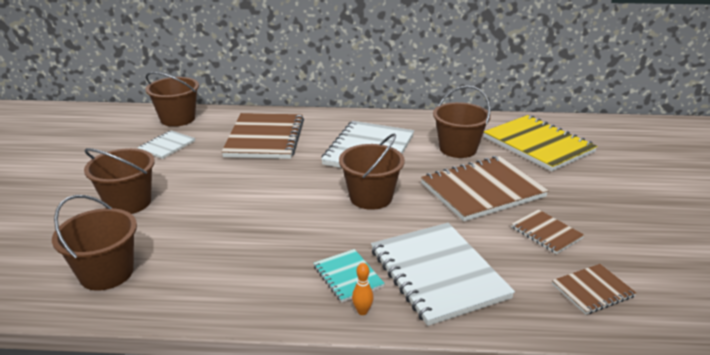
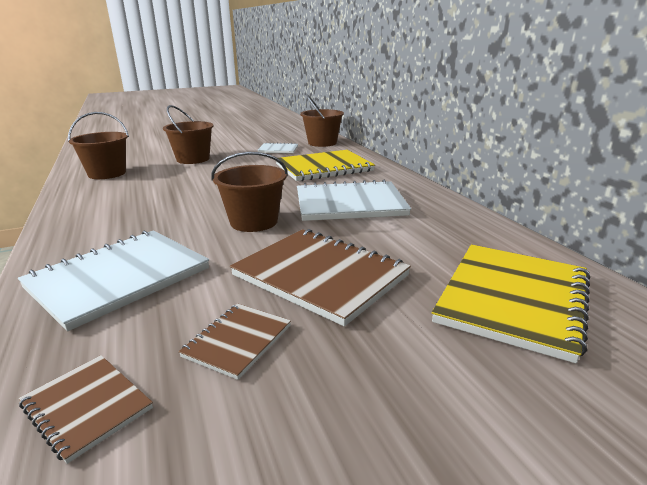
camera: 65 degrees right, 5 degrees down
brown notebook [221,113,304,159] -> yellow notebook [276,150,375,181]
turquoise notebook [314,249,385,303] -> none
orange bowling pin [352,263,374,315] -> none
brown bucket [433,86,491,158] -> none

